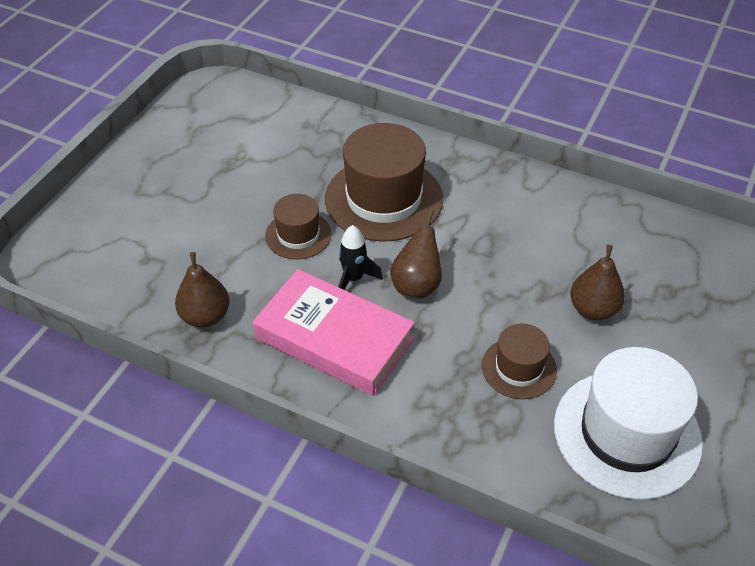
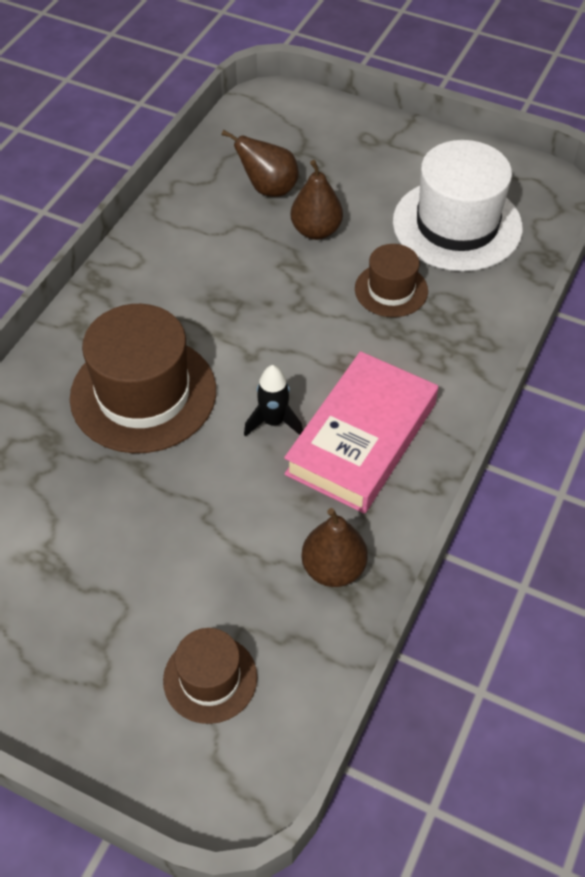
camera: 90 degrees left, 5 degrees up
brown hat [265,194,332,259] -> brown hat moved to [163,628,257,724]
brown pear [390,209,442,299] -> brown pear moved to [221,130,299,197]

